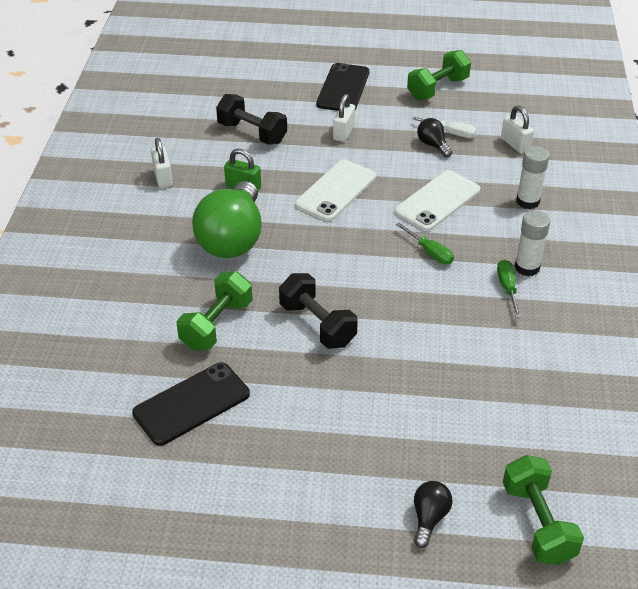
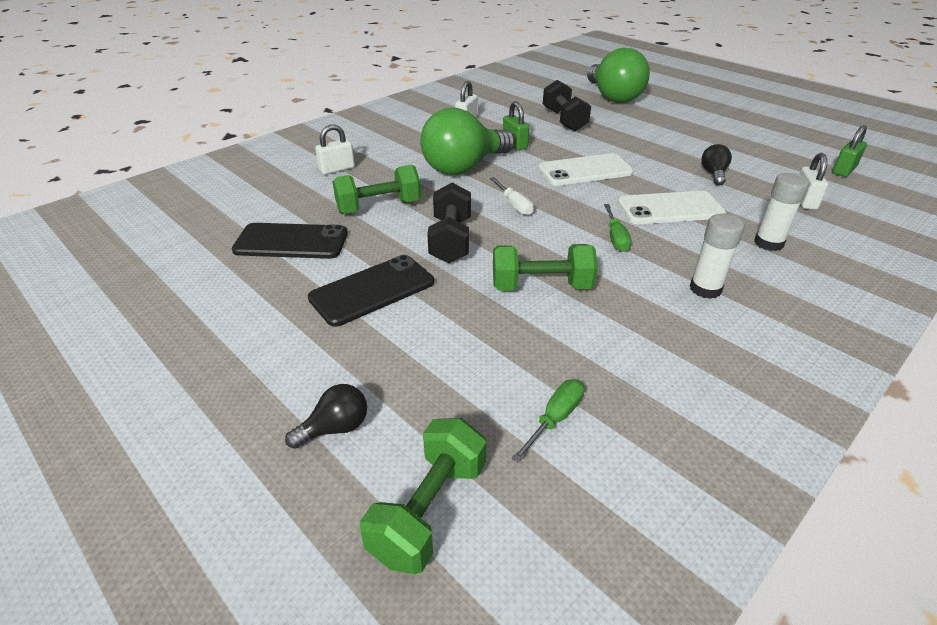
camera: 40 degrees right, 5 degrees down
black phone [316,63,370,111] -> black phone moved to [308,255,434,327]
white padlock [333,94,355,142] -> white padlock moved to [315,124,355,175]
green dumbbell [407,50,471,100] -> green dumbbell moved to [493,244,598,291]
white screwdriver [413,117,477,138] -> white screwdriver moved to [490,177,534,215]
green screwdriver [497,260,521,318] -> green screwdriver moved to [512,380,584,463]
none -> green light bulb [587,48,650,103]
none -> green padlock [833,125,867,177]

